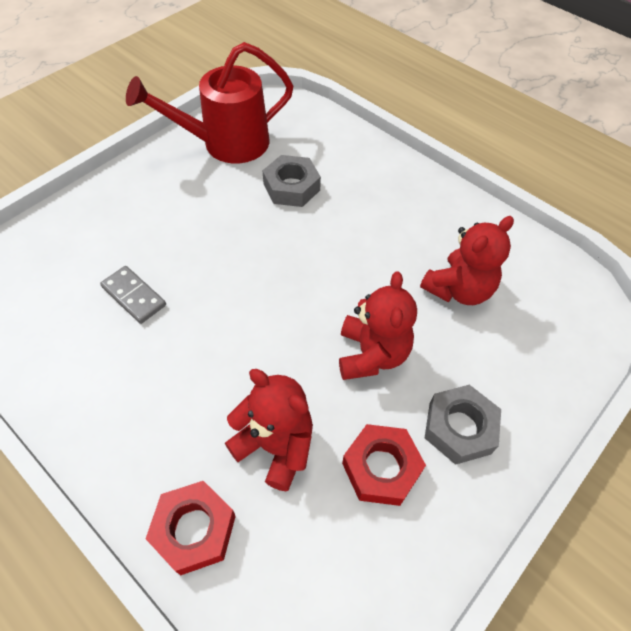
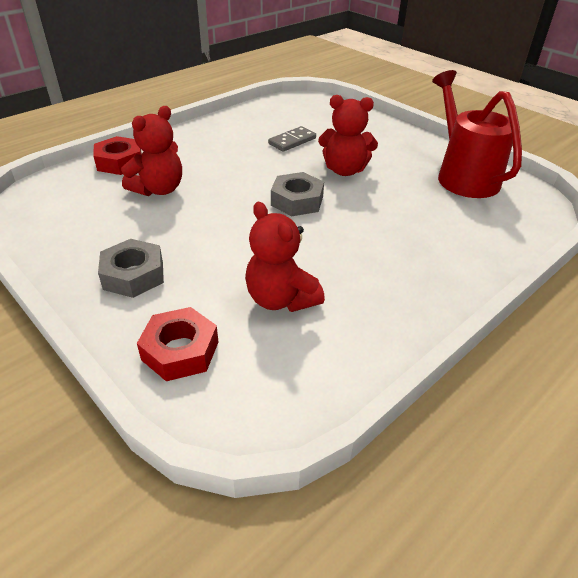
camera: 95 degrees right, 15 degrees down
grey nut [262,155,321,207] -> grey nut moved to [271,172,324,216]
red teddy bear [339,272,417,380] -> red teddy bear moved to [318,95,378,176]
red nut [342,424,426,506] -> red nut moved to [137,307,218,381]

